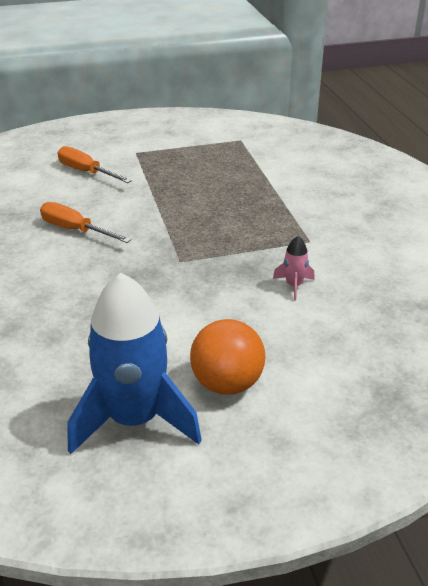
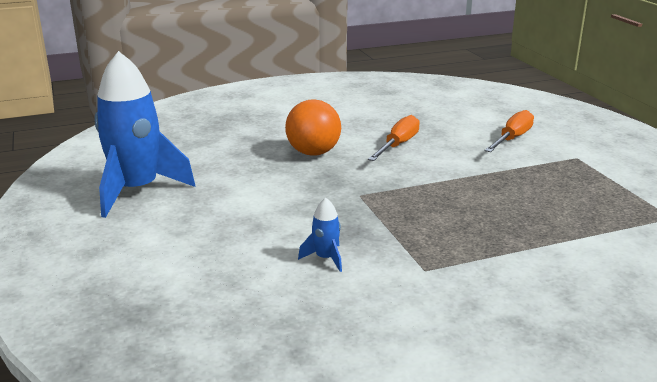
camera: 85 degrees right, 10 degrees down
orange ball [190,319,265,395] -> orange ball moved to [285,99,341,156]
pink rocket [273,236,315,301] -> blue rocket [298,198,342,272]

